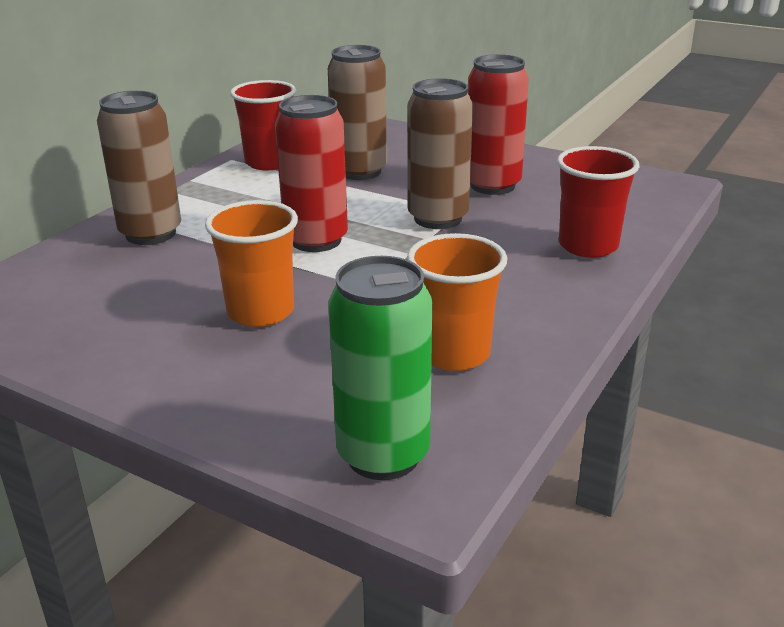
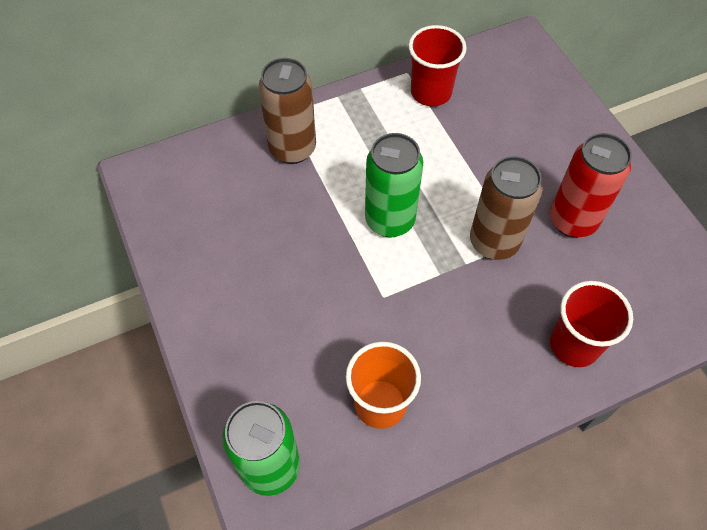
camera: 35 degrees right, 30 degrees up
orange cup [205,200,298,327] -> none
red can [275,95,348,252] -> green can [365,133,423,238]
brown can [328,45,387,180] -> none

